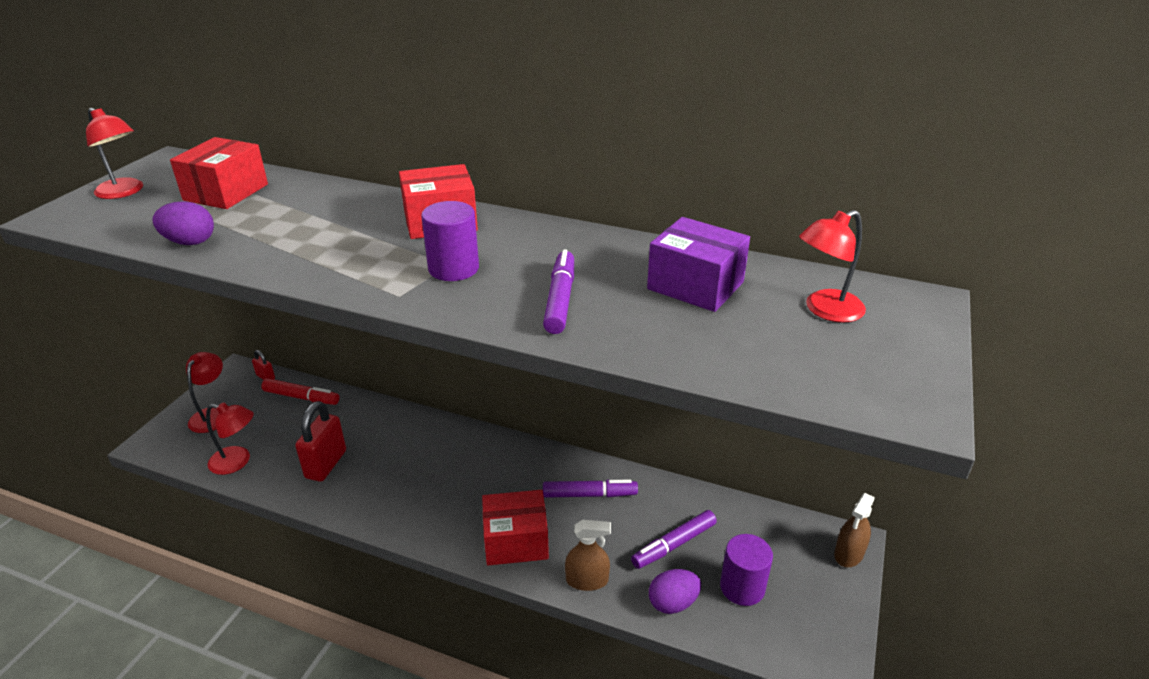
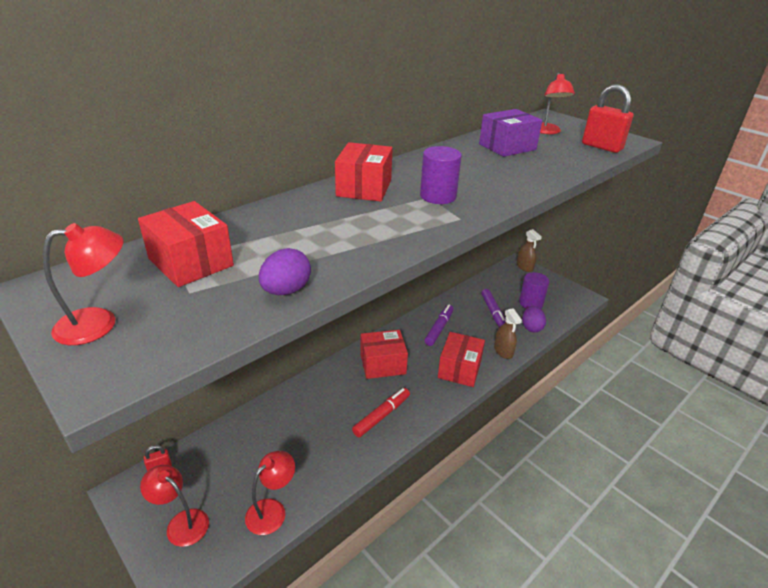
camera: 65 degrees left, 0 degrees up
red marker [261,378,340,405] -> red marker moved to [352,388,410,437]
red padlock [295,401,346,481] -> red padlock moved to [582,85,634,153]
purple marker [543,249,574,334] -> none
brown spray bottle [565,520,611,591] -> brown spray bottle turned 135 degrees clockwise [494,308,522,359]
none -> red box [361,330,408,379]

